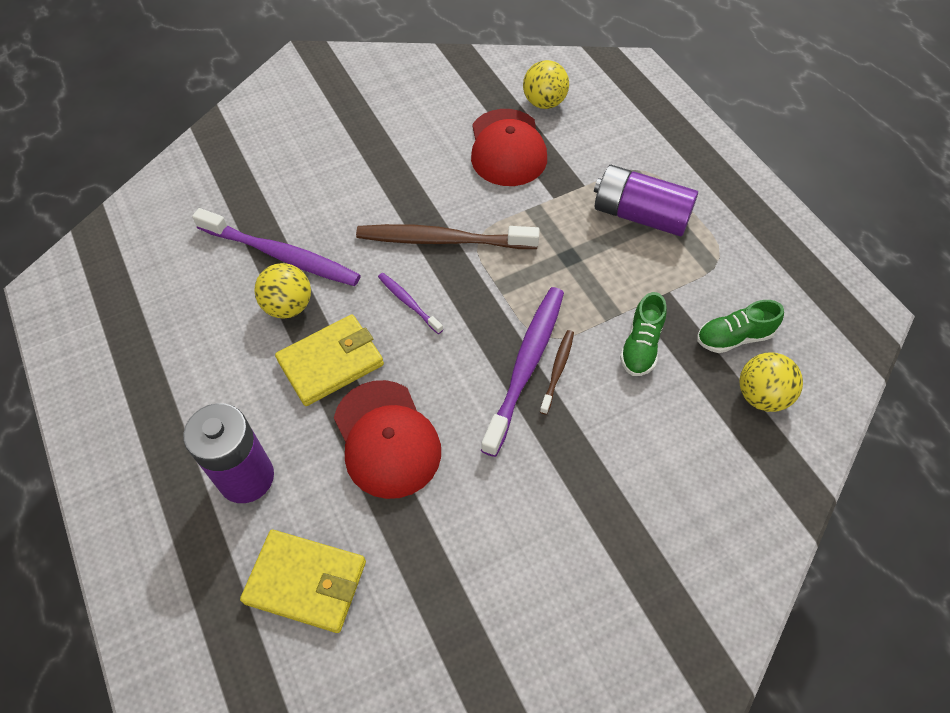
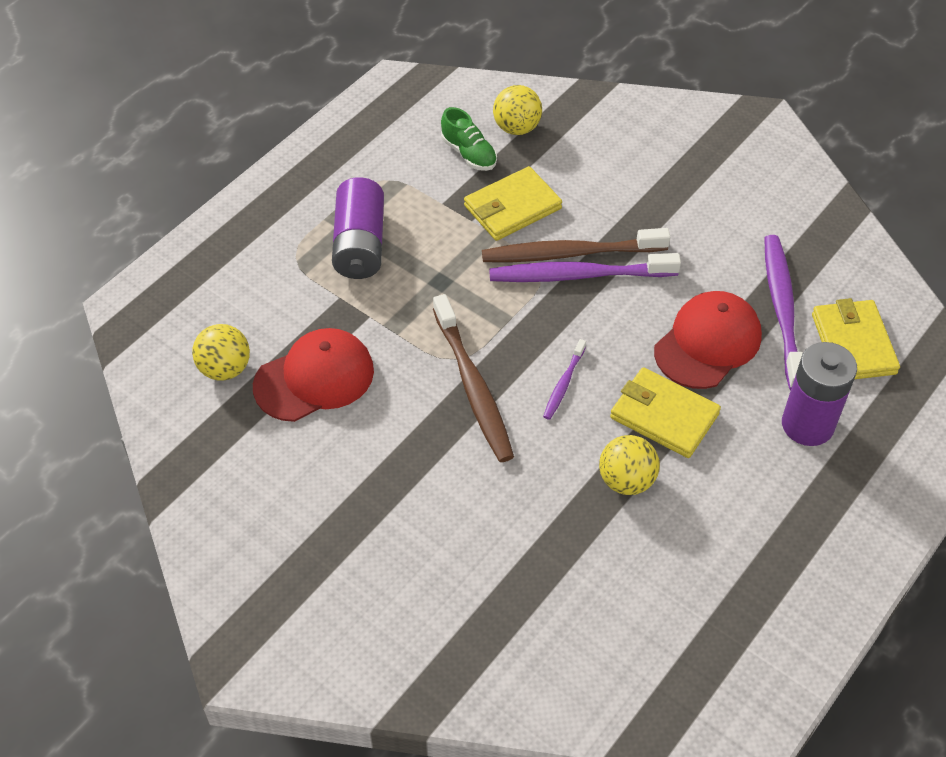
camera: 115 degrees left, 5 degrees down
purple toothbrush [192,208,361,286] -> purple toothbrush moved to [764,235,803,390]
brown toothbrush [540,330,574,415] -> brown toothbrush [482,228,670,262], size x2.03
green shoe [620,292,667,376] -> yellow wallet [464,166,562,241]

